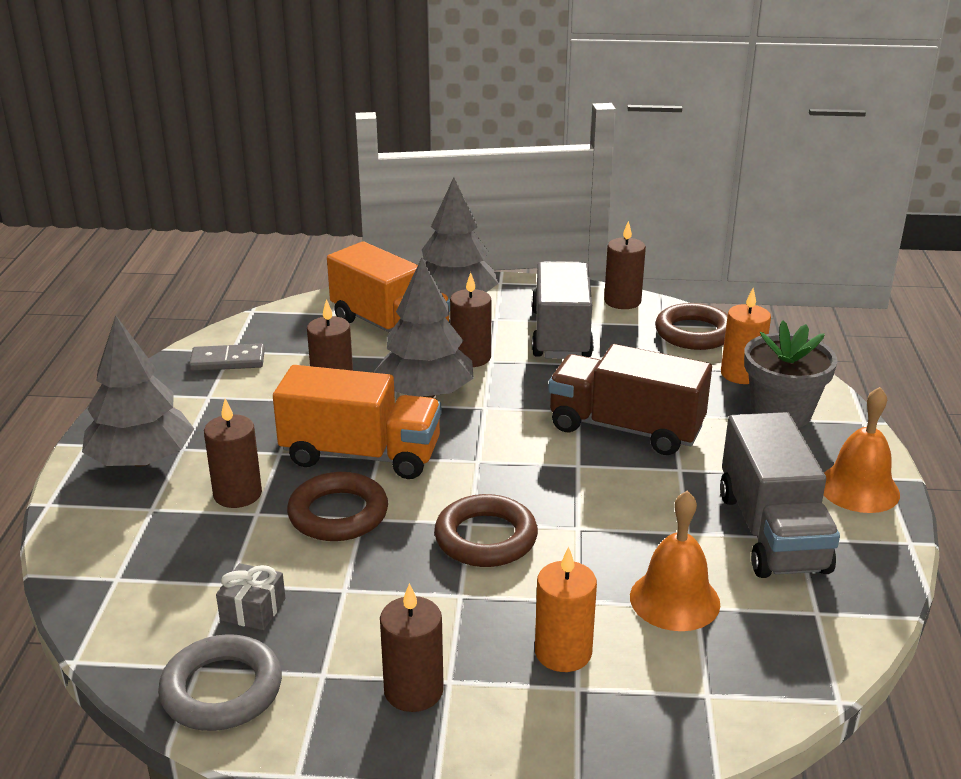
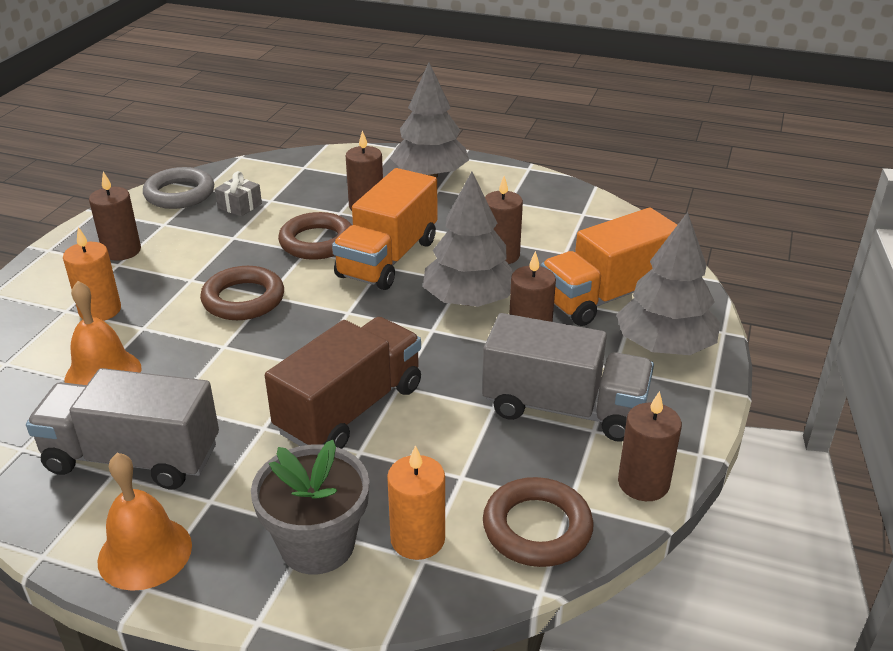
camera: 105 degrees right, 5 degrees up
grey domino [189,344,265,371] -> none

